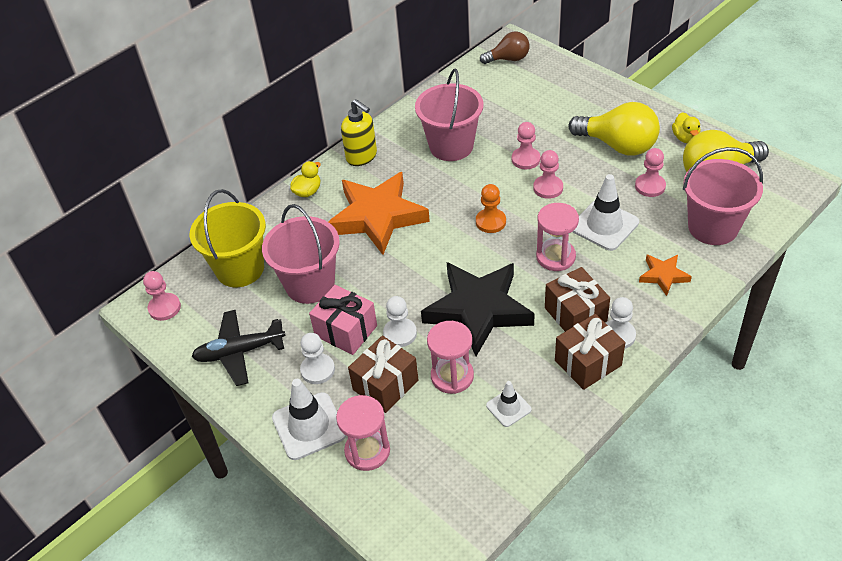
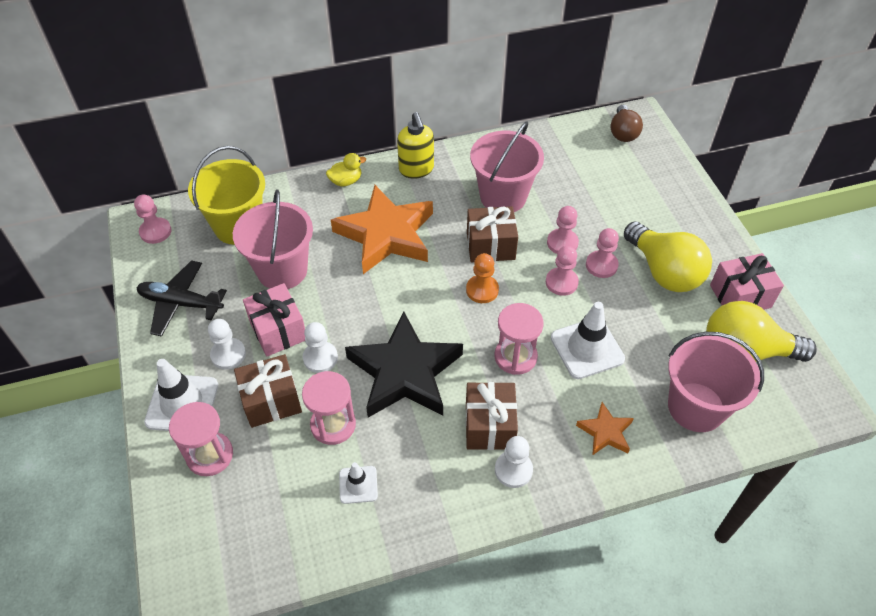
camera: 25 degrees right, 5 degrees up
brown light bulb [480,31,530,64] -> brown light bulb turned 75 degrees clockwise [611,105,643,142]
brown gift [555,314,625,390] -> brown gift moved to [467,206,518,263]
pink pawn [635,148,666,197] -> pink pawn moved to [586,228,619,278]
yellow duck [672,112,700,143] -> pink gift [710,253,784,310]

